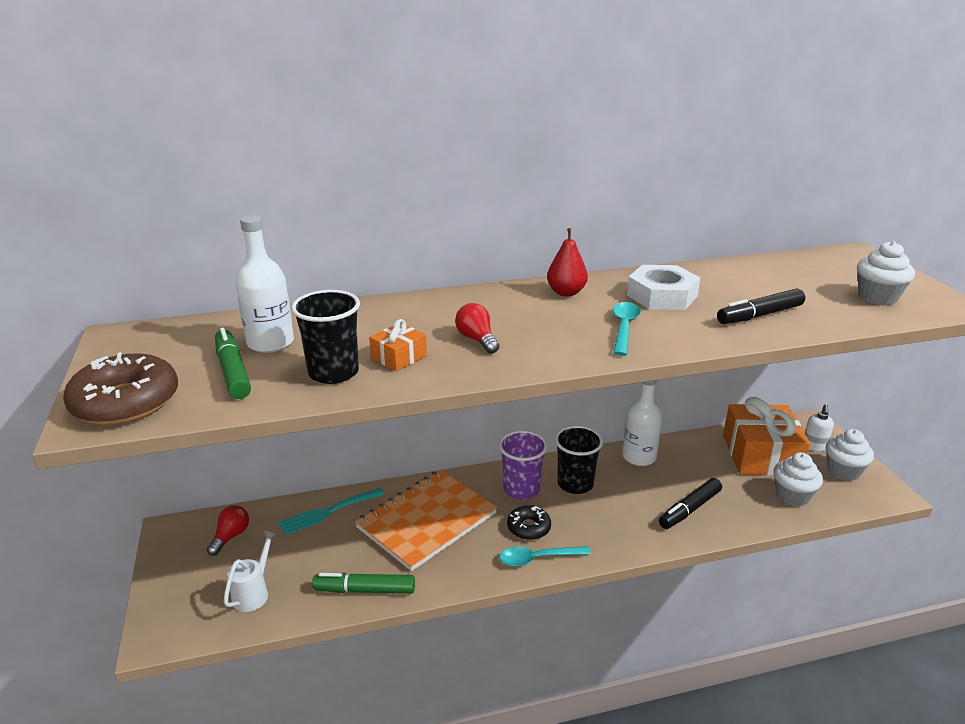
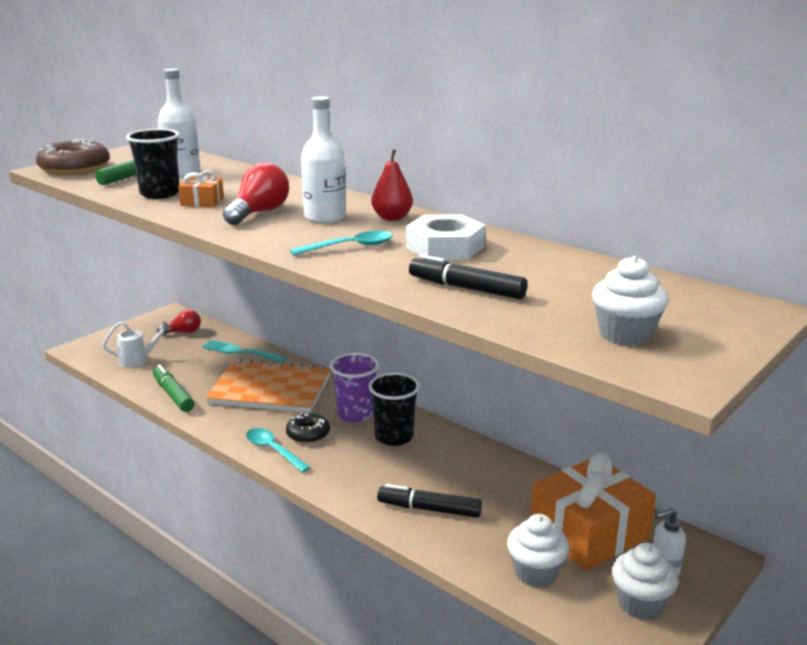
camera: 55 degrees right, 5 degrees down
red light bulb [455,303,499,354] -> red light bulb [223,162,289,225], size x1.52
white bottle [622,380,663,466] -> white bottle moved to [301,96,346,223]

